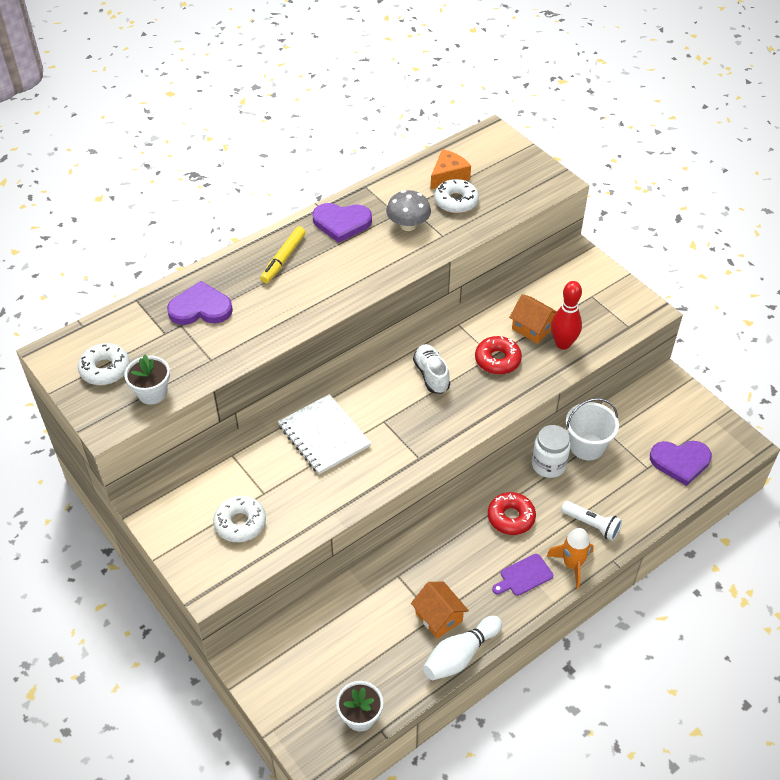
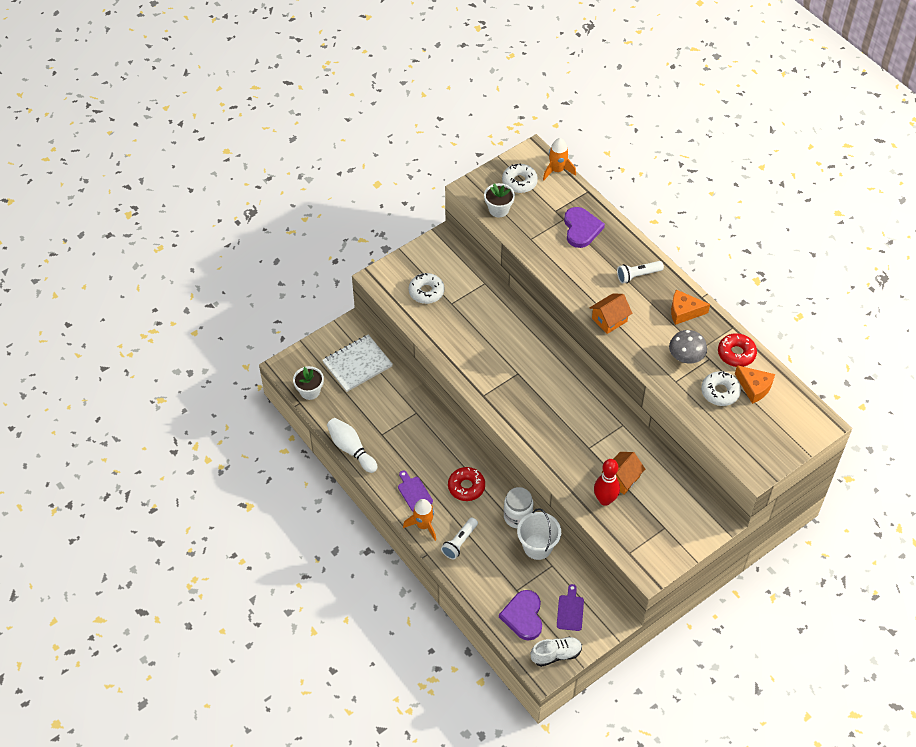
camera: 90 degrees right, 5 degrees up
yellow marker [260,226,306,284] -> white flashlight [617,261,664,284]
white notebook [278,394,371,475] -> white notebook moved to [322,334,393,392]
purple heart [312,203,372,243] -> orange cheese [671,290,710,325]
orange house [411,582,469,639] -> orange house moved to [590,293,632,334]
white shoe [413,344,450,394] -> white shoe moved to [530,637,582,667]
red donut [475,336,522,374] -> red donut moved to [718,333,757,367]
none -> orange rocket [543,138,576,180]
none -> purple cutting board [557,584,584,631]

